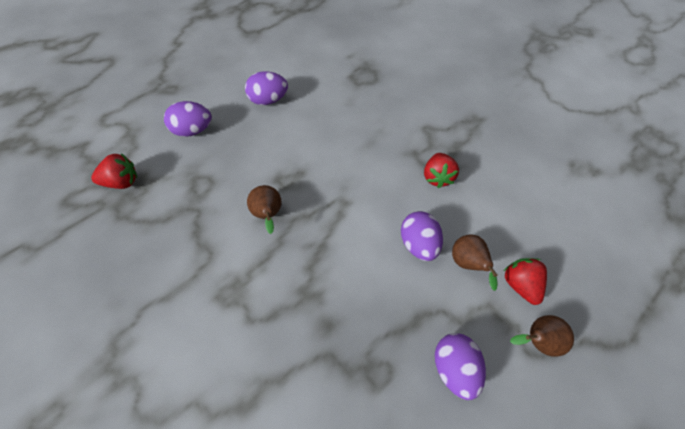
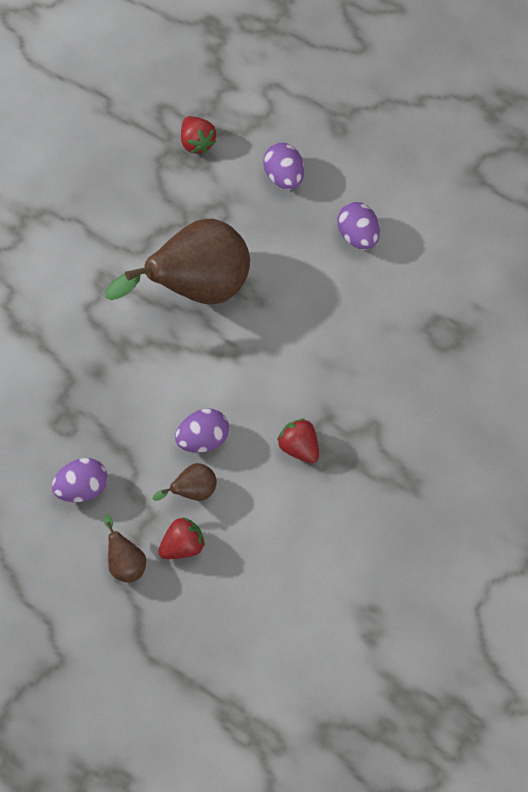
camera: 80 degrees right, 10 degrees up
brown pear [247,185,282,234] -> brown pear [105,219,250,304], size x2.37
red strawberry [424,153,459,188] -> red strawberry turned 60 degrees clockwise [277,419,319,463]

